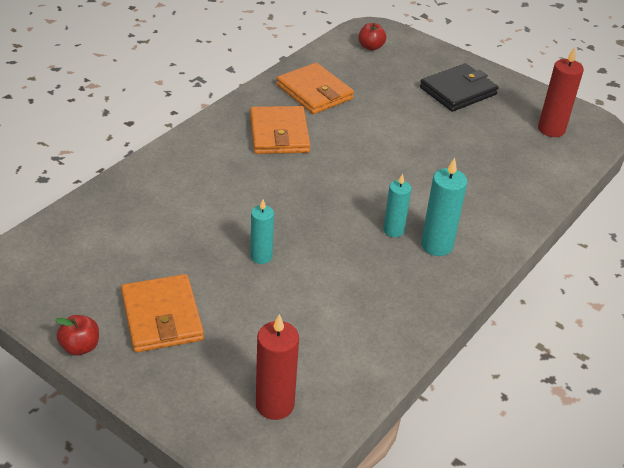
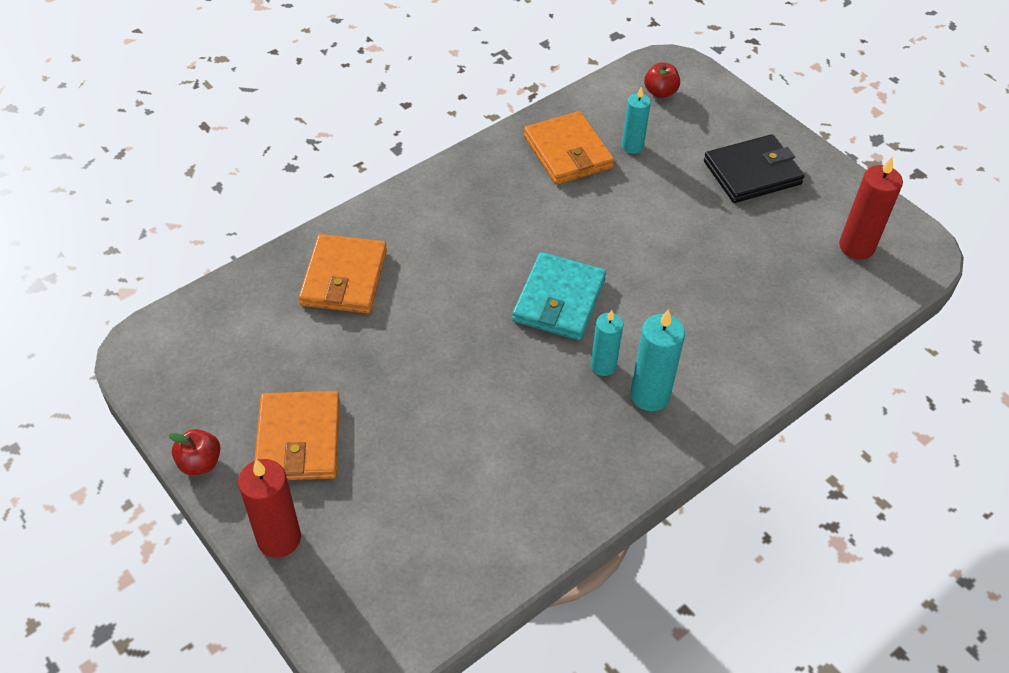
camera: 15 degrees right, 10 degrees up
orange wallet [250,106,310,154] -> orange wallet moved to [299,234,387,313]
turquoise candle [250,200,274,264] -> turquoise candle moved to [622,87,651,154]
red candle [256,314,299,420] -> red candle moved to [238,459,301,558]
none -> turquoise wallet [512,252,606,340]

